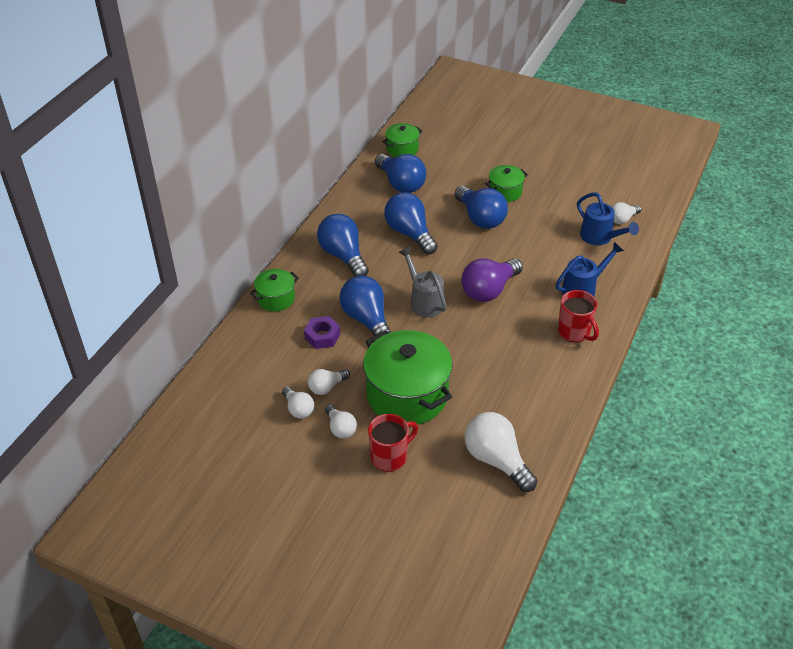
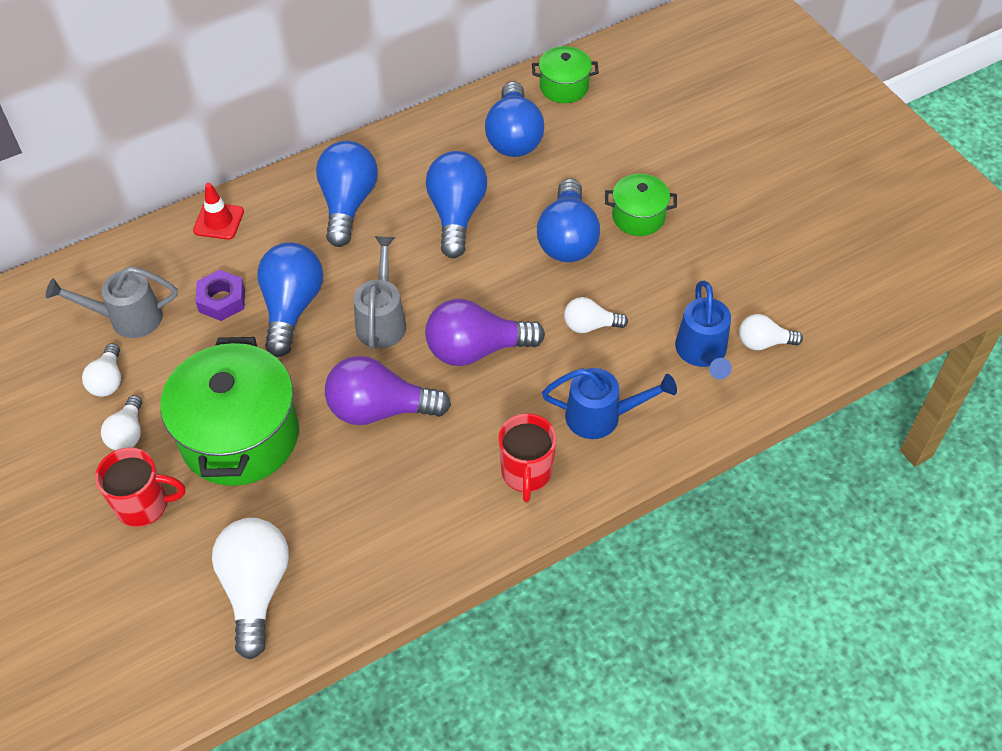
camera: 35 degrees right, 10 degrees up
green pot [250,269,299,312] -> red traffic cone [193,183,244,240]
white light bulb [308,369,350,395] -> white light bulb moved to [564,297,628,333]
none -> grey watering can [46,266,178,338]
none -> purple light bulb [325,356,451,425]

